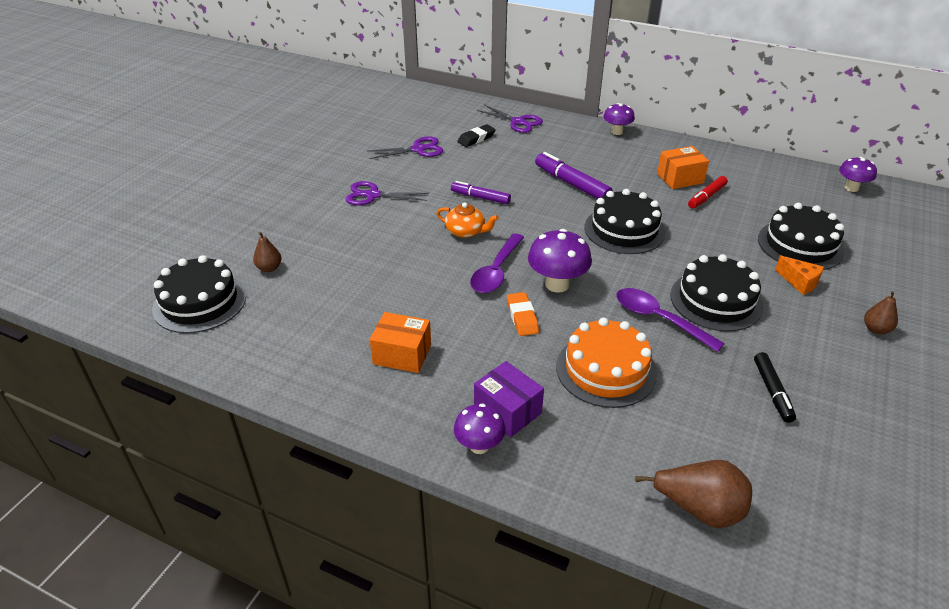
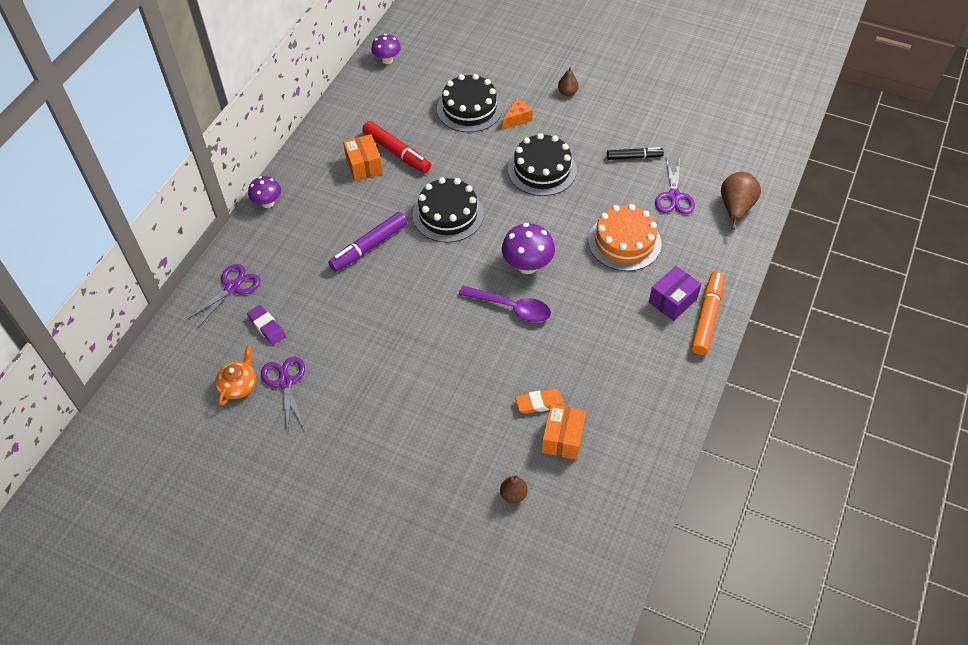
camera: 90 degrees left, 15 degrees up
black cake [152,255,246,333] -> none
purple scissors [345,181,429,206] -> purple scissors moved to [655,158,695,214]
orange box [370,312,431,373] -> orange box moved to [542,404,586,460]
orange teapot [436,202,499,238] -> orange teapot moved to [215,346,256,406]
purple marker [451,181,511,204] -> none
purple mushroom [454,404,506,454] -> orange marker [691,271,725,355]
black eraser [457,124,496,147] -> purple eraser [247,305,286,345]
orange eraser [507,292,539,336] -> orange eraser moved to [515,389,564,414]
purple spoon [616,288,725,352] -> none
red marker [688,176,728,208] -> red marker [362,121,431,173], size x1.53

